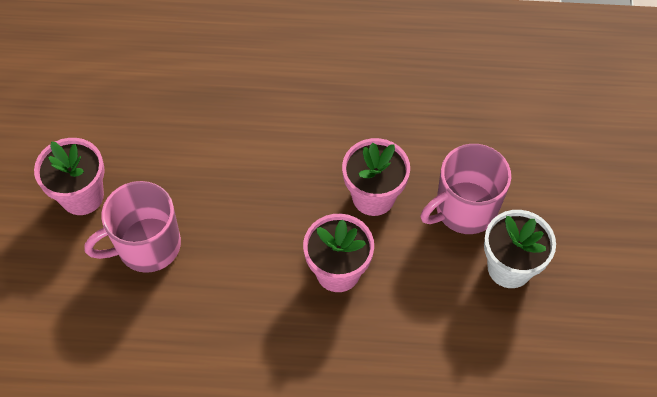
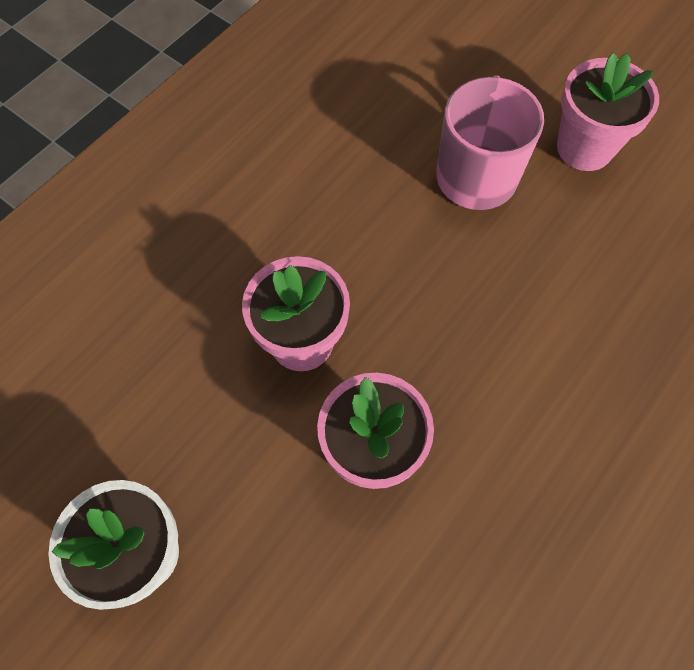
camera: 125 degrees right, 5 degrees up
pink mug [421,144,511,234] -> none

